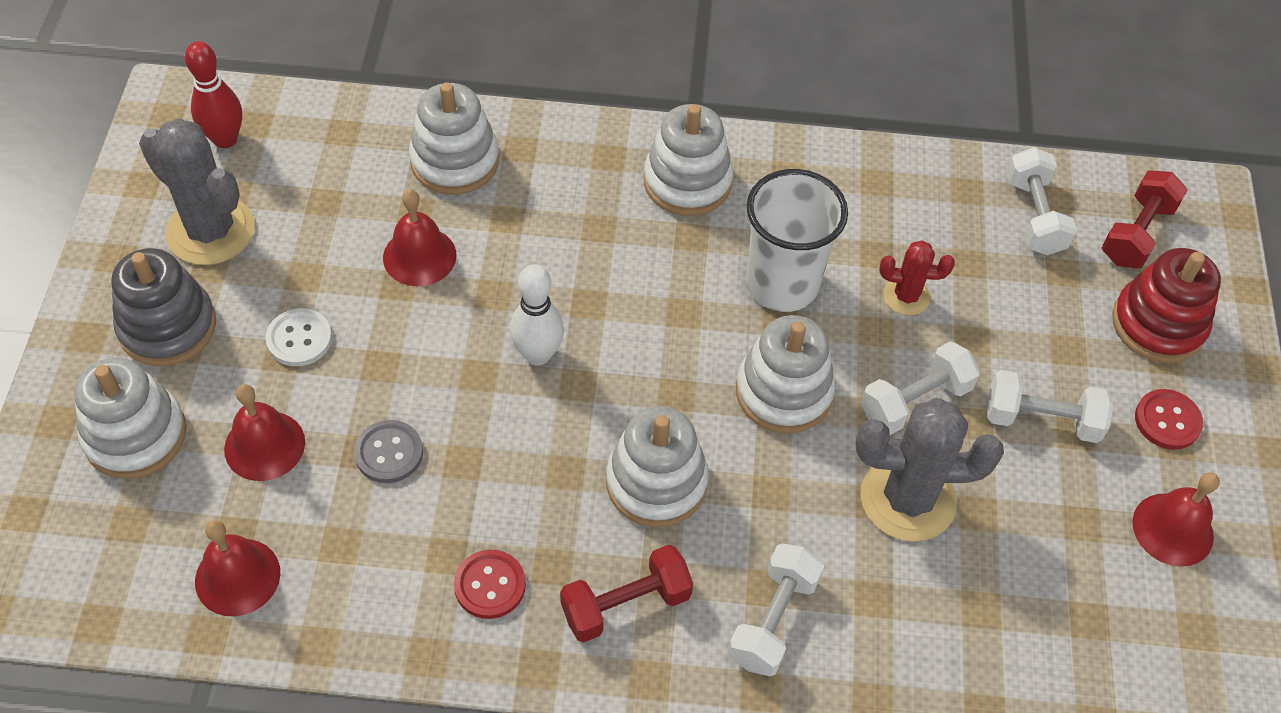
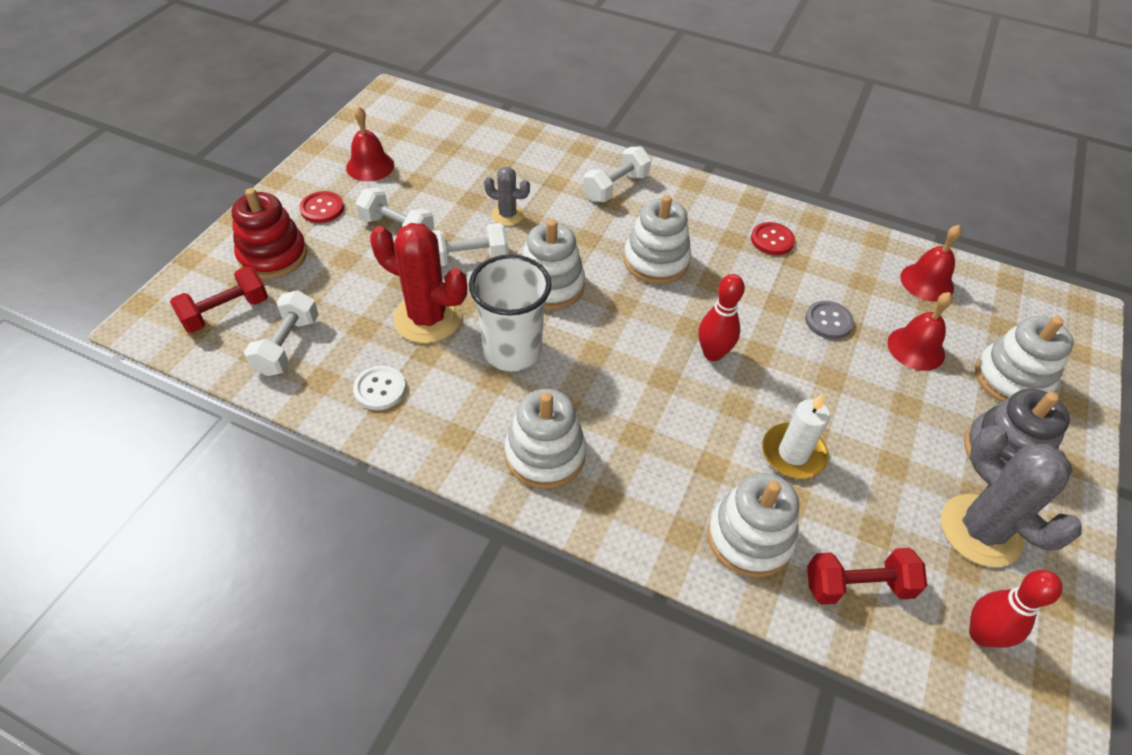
camera: 160 degrees left, 5 degrees down
white button [265,308,332,366] -> white button moved to [353,365,406,410]
red bell [383,189,457,286] -> white candle [762,394,830,479]
white bowling pin [510,265,564,365] -> red bowling pin [698,274,745,361]
red dumbbell [560,545,693,642] -> red dumbbell moved to [807,548,927,605]
grey cactus [856,398,1004,542] -> grey cactus [484,167,530,226], size x0.54
red cactus [879,240,955,315] -> red cactus [370,223,467,343], size x1.86

